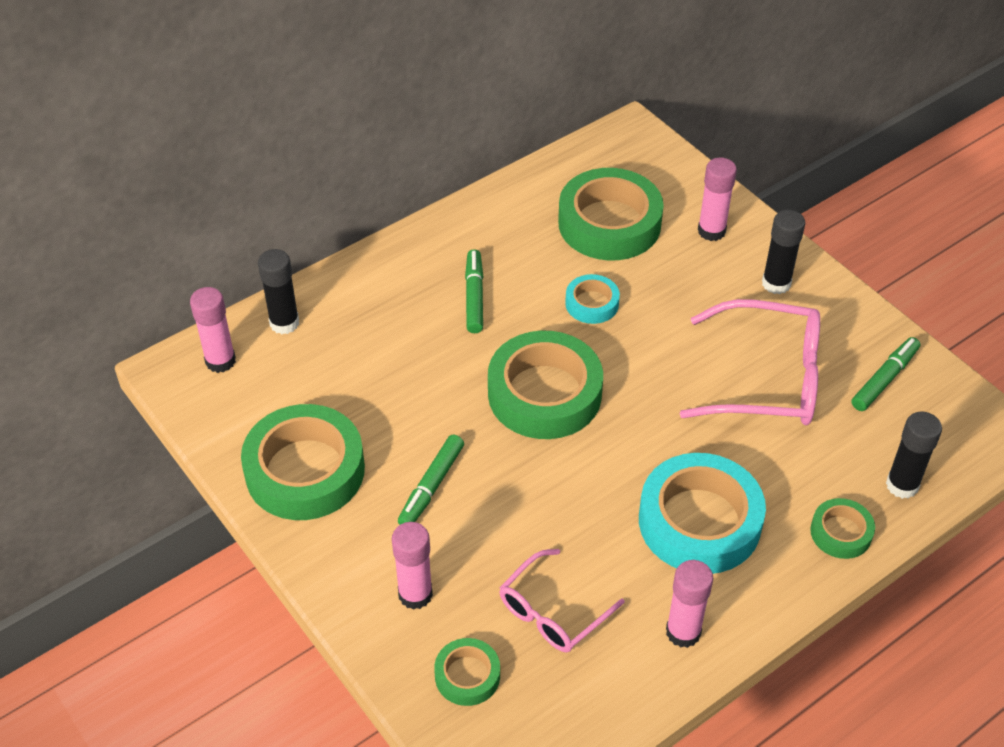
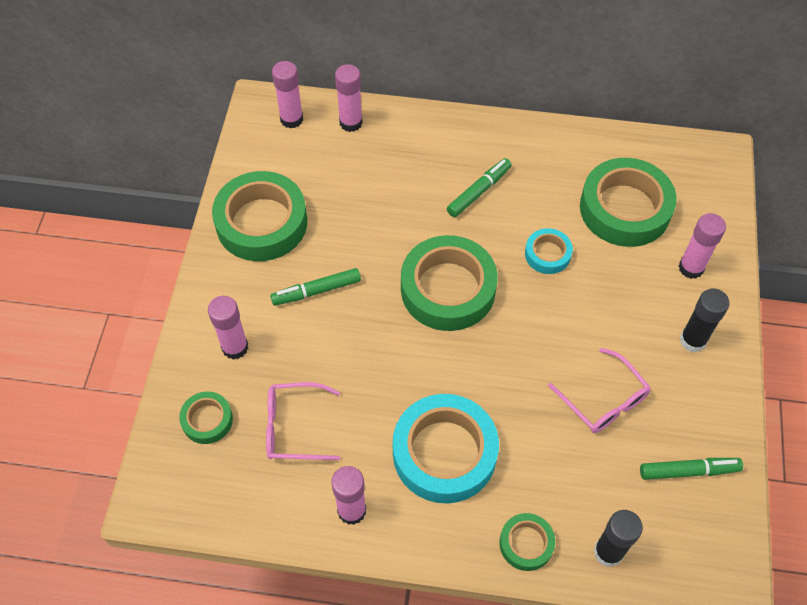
camera: 45 degrees right, 10 degrees up
black glue stick [258,249,299,334] -> pink glue stick [335,64,363,132]
pink glasses [680,299,820,426] -> pink glasses [548,348,651,433], size x0.61

